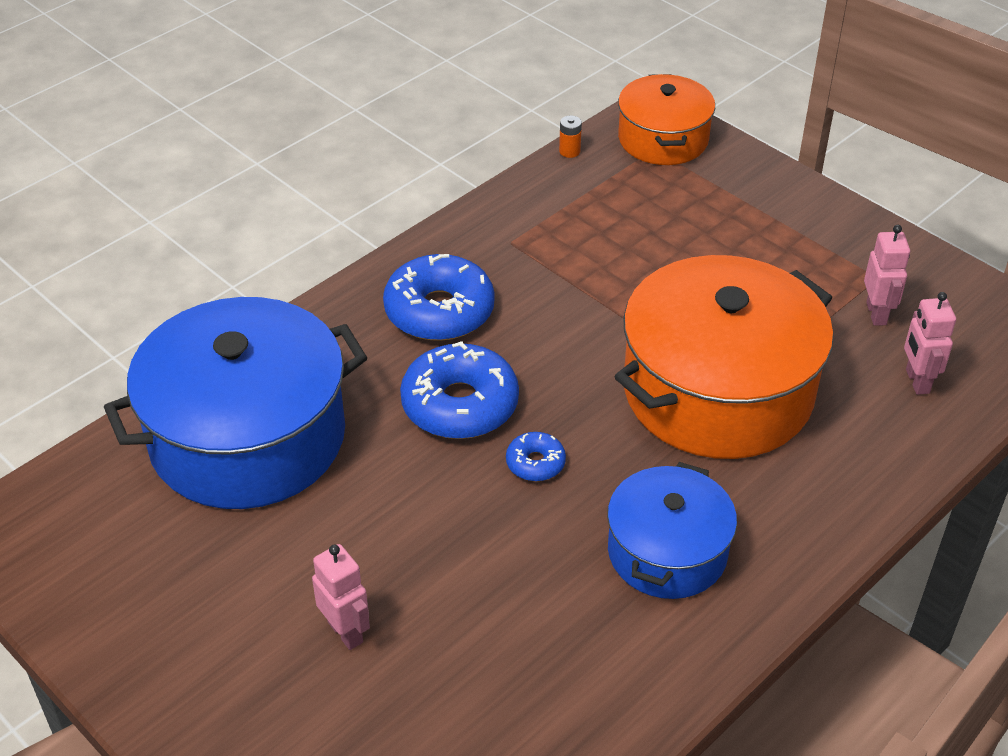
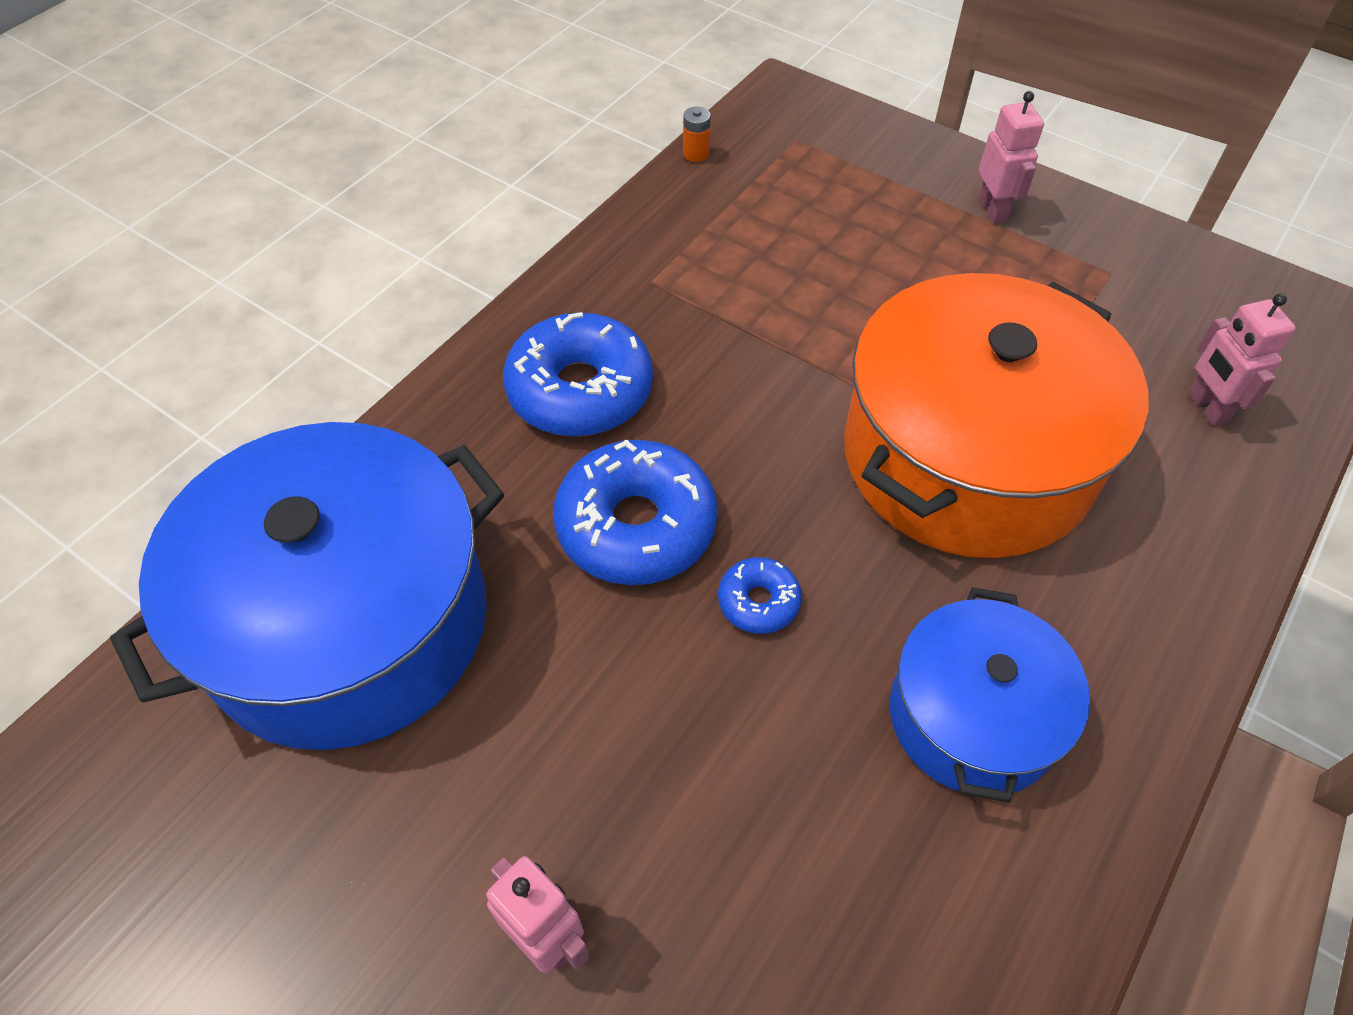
camera: 10 degrees left, 10 degrees up
orange pot [618,74,715,165] -> none
pink robot [864,225,910,326] -> pink robot moved to [979,91,1044,224]

